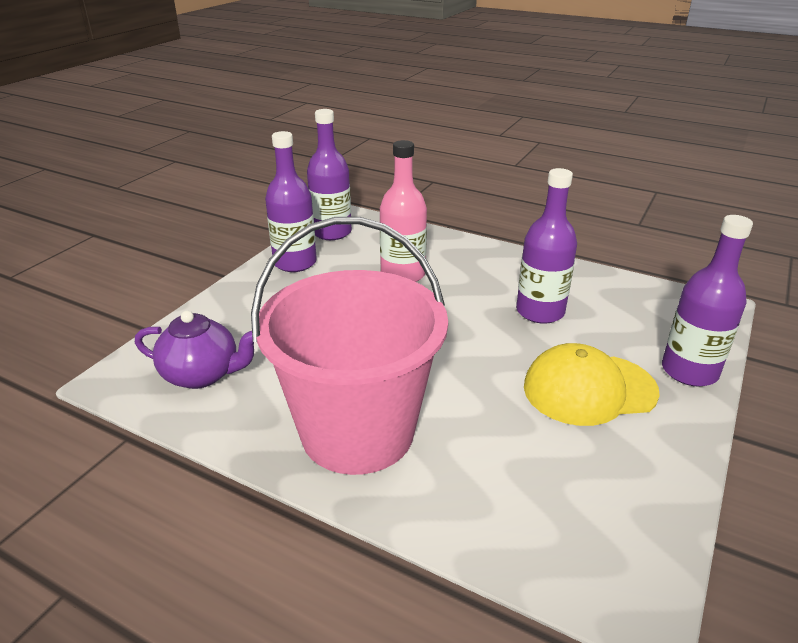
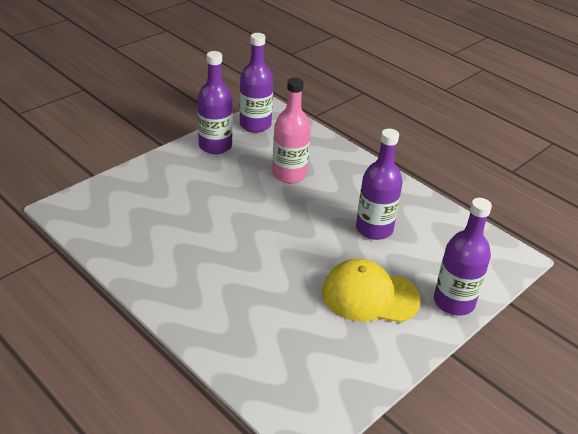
camera: 15 degrees right, 5 degrees up
purple teapot [135,310,254,389] -> none
pink bucket [251,217,448,475] -> none

